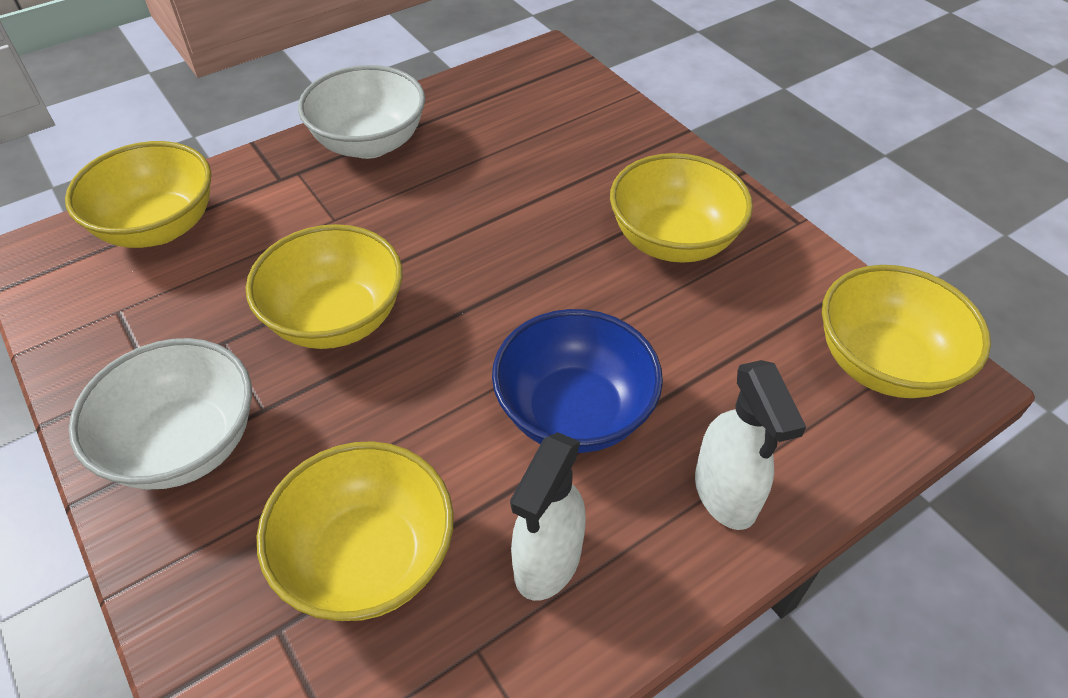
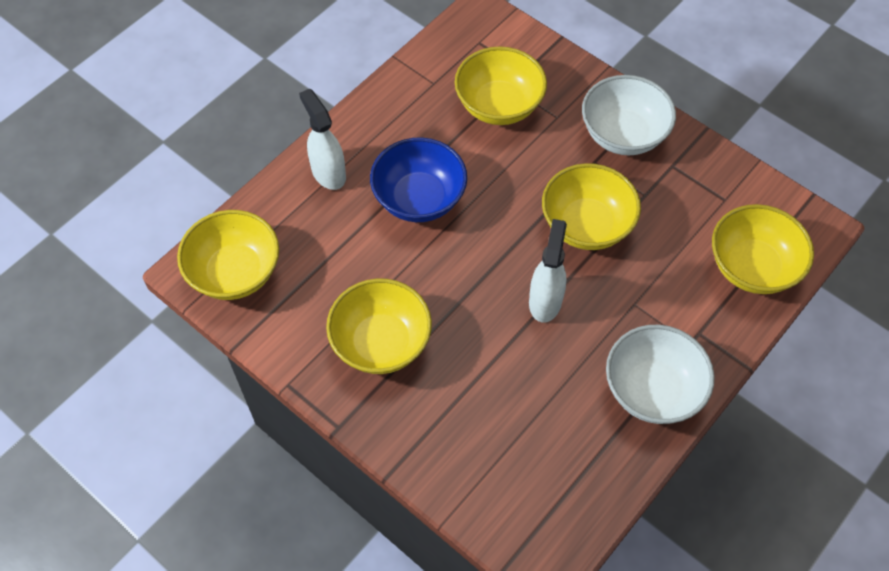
camera: 165 degrees right, 10 degrees up
white spray bottle [510,432,586,601] -> white spray bottle moved to [529,219,567,323]

